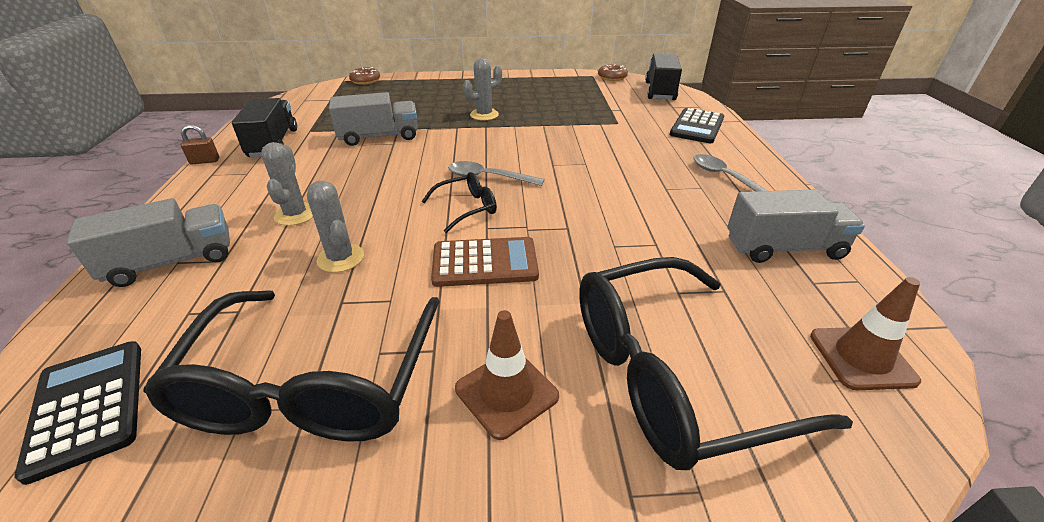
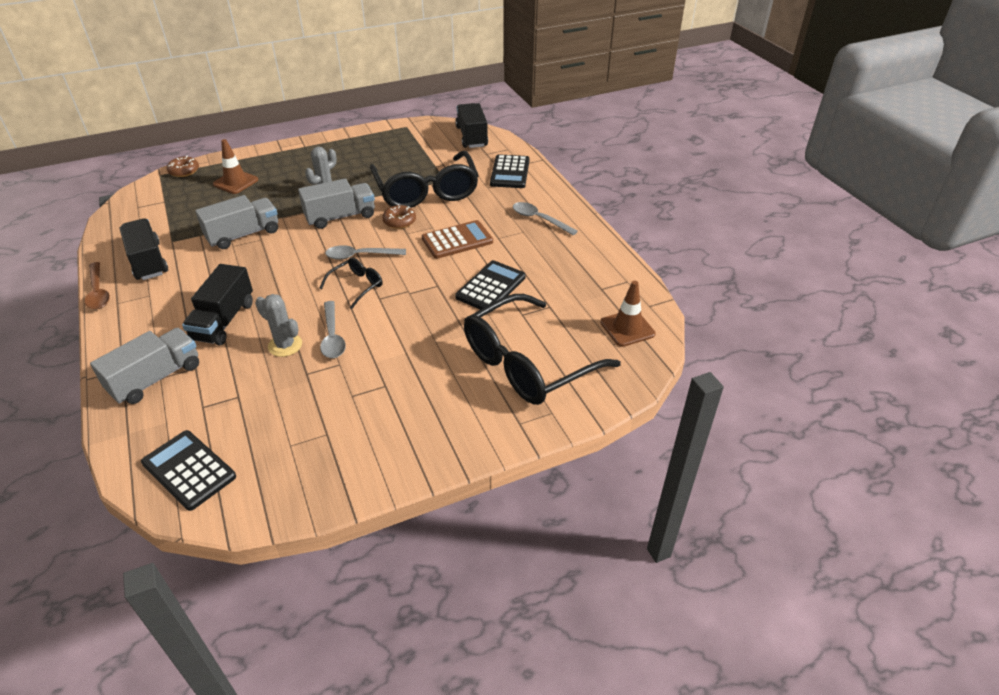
camera: 20 degrees left, 5 degrees up
black glasses [143,290,440,442] -> black glasses moved to [370,151,479,208]
brown padlock [180,125,219,164] -> brown spoon [85,262,110,309]
grey cactus [261,142,313,226] -> black truck [182,264,253,346]
brown calculator [431,237,539,287] -> brown calculator moved to [422,220,493,259]
brown traffic cone [455,310,559,440] -> brown traffic cone moved to [213,139,258,194]
brown donut [598,64,628,81] -> brown donut moved to [383,204,416,229]
grey truck [727,190,865,263] -> grey truck moved to [298,179,375,229]
none -> grey spoon [320,301,346,358]
none -> black calculator [455,260,526,313]

